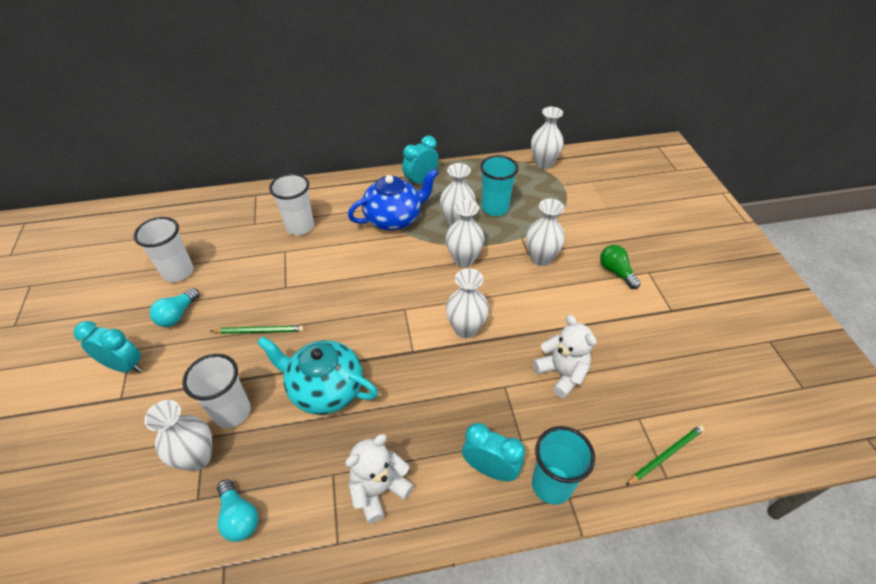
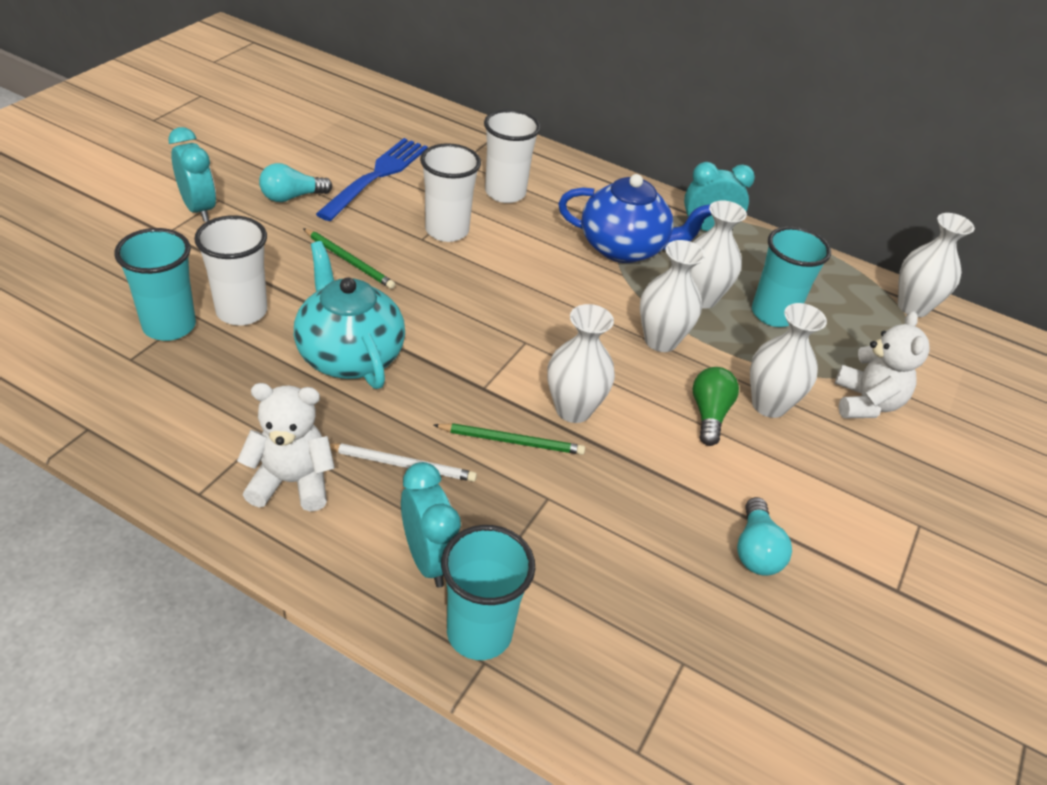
camera: 35 degrees right, 5 degrees down
white cup [134,217,193,282] -> white cup moved to [420,143,481,242]
white vase [144,400,212,471] -> turquoise cup [114,228,196,341]
turquoise light bulb [217,479,258,542] -> turquoise light bulb moved to [737,497,792,576]
white teddy bear [533,315,597,398] -> white teddy bear moved to [835,311,930,418]
green light bulb [600,245,640,289] -> green light bulb moved to [692,367,739,446]
green pencil [626,425,704,485] -> green pencil moved to [434,423,585,455]
none -> blue fork [316,138,428,221]
none -> white pencil [330,443,477,482]

